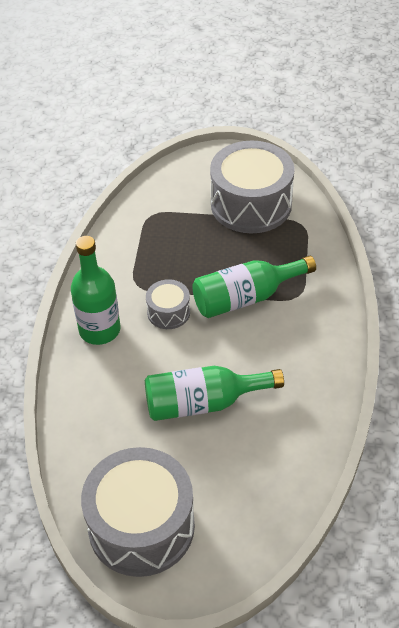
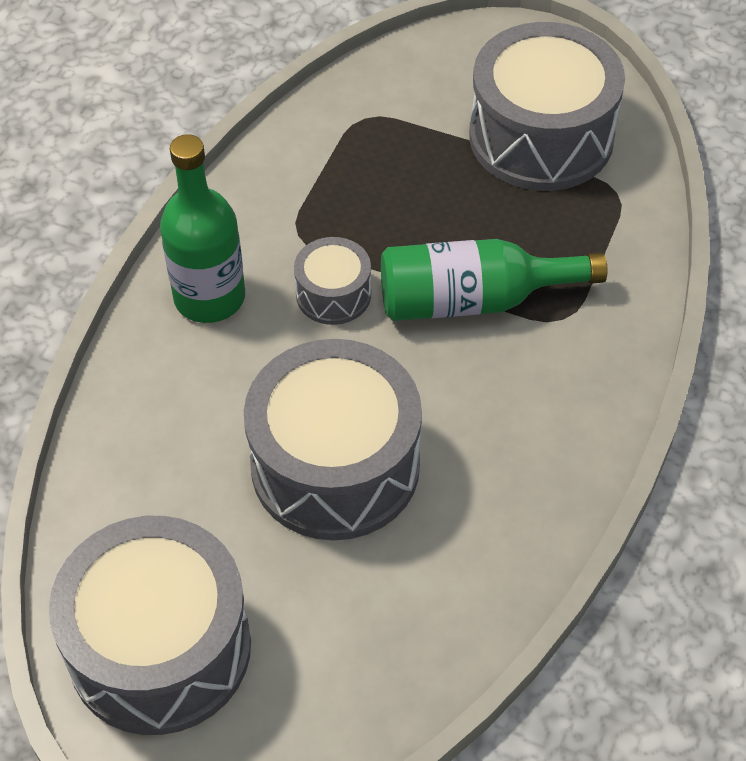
camera: 15 degrees right, 5 degrees up
green bottle [145,366,284,421] -> grey drum [244,339,422,540]

